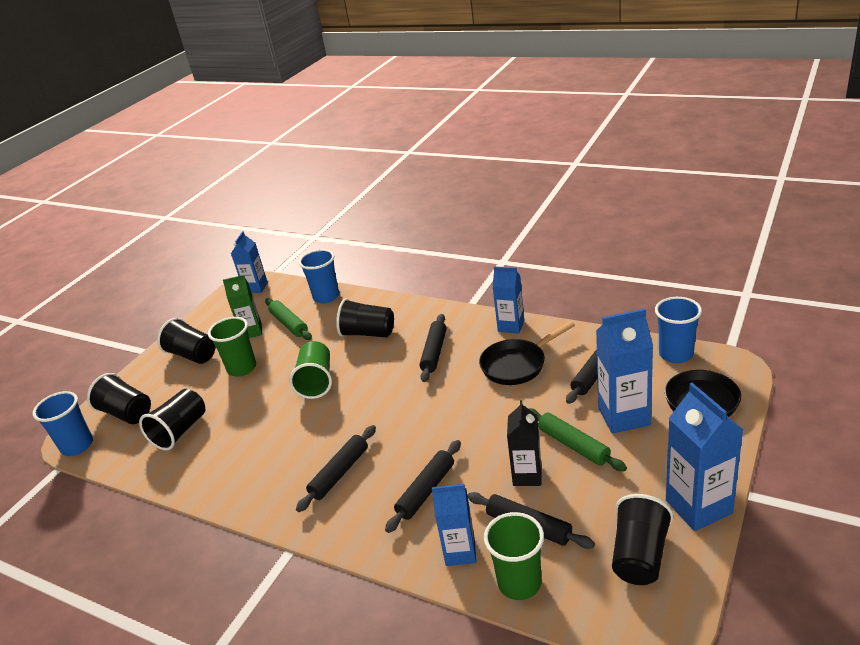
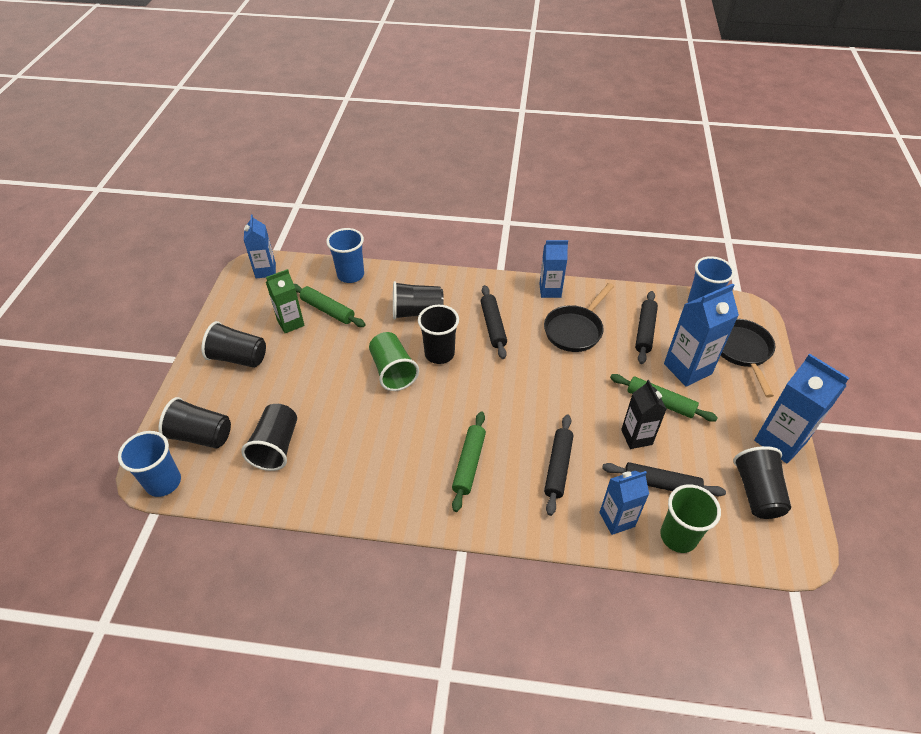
camera: 25 degrees left, 15 degrees up
green cup [208,317,256,377] -> none
black rolling pin [296,425,376,512] -> green rolling pin [452,411,486,512]
none -> black cup [418,305,459,364]

